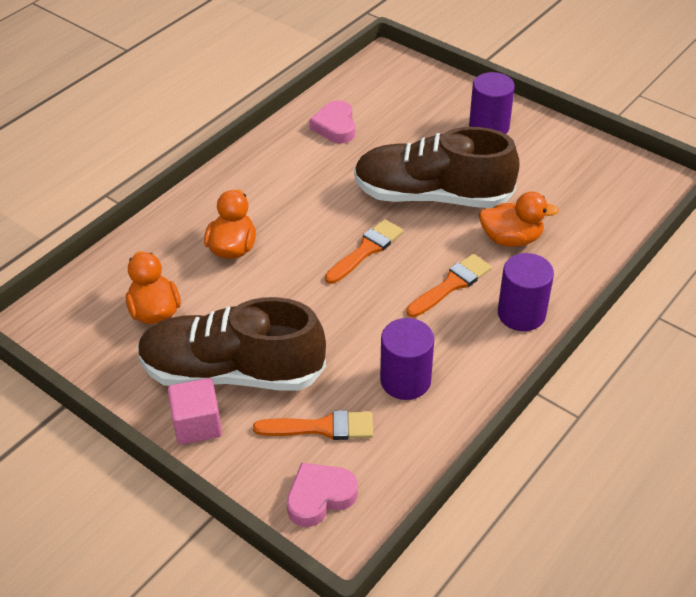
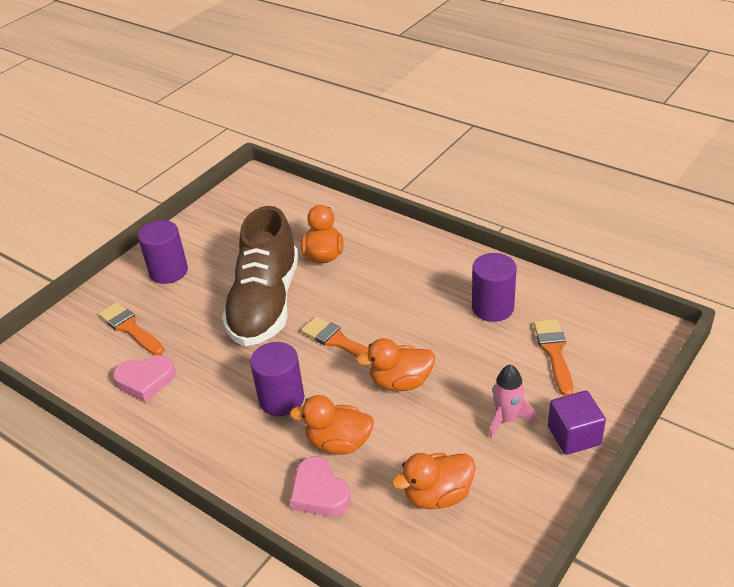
camera: 90 degrees left, 5 degrees down
brown shoe [138,297,326,391] -> pink rocket [489,364,537,439]
pink cube [168,378,222,445] -> purple cube [548,391,606,455]
pink heart [287,462,358,527] -> pink heart moved to [290,456,351,516]
orange brush [406,254,492,317] -> orange brush moved to [99,302,164,355]
purple cylinder [498,253,554,331] -> purple cylinder moved to [250,342,304,416]
none -> orange duck [356,338,435,391]

